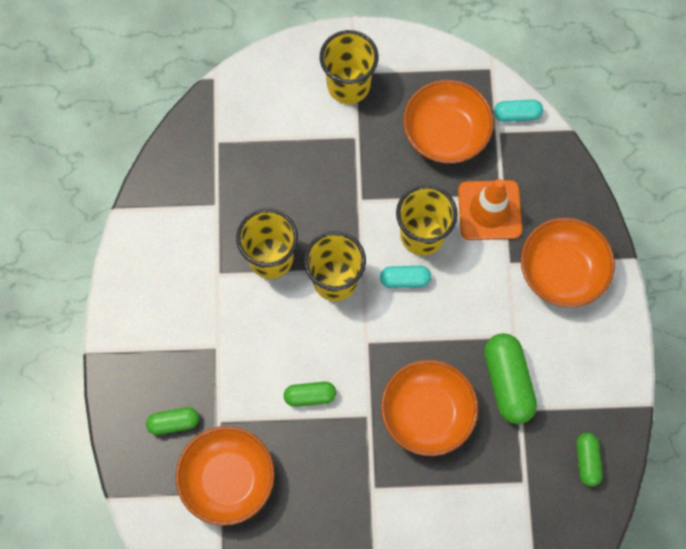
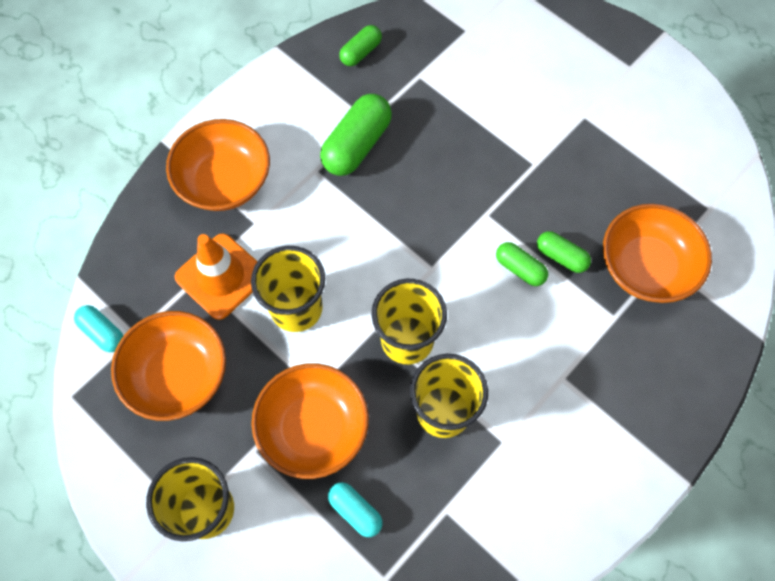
camera: 135 degrees left, 5 degrees down
green capsule [146,407,199,435] -> green capsule moved to [537,231,591,273]
turquoise capsule [380,266,431,288] -> turquoise capsule moved to [328,482,383,537]
orange bowl [381,360,478,456] -> orange bowl moved to [251,363,369,479]

